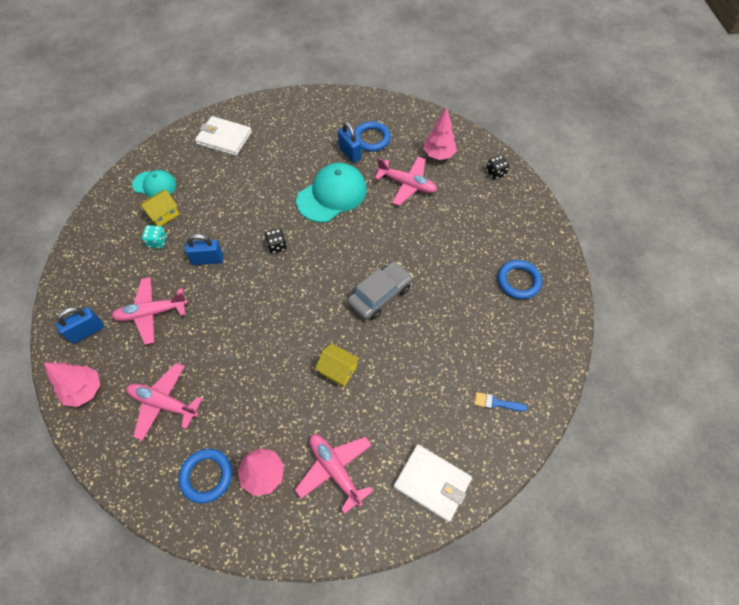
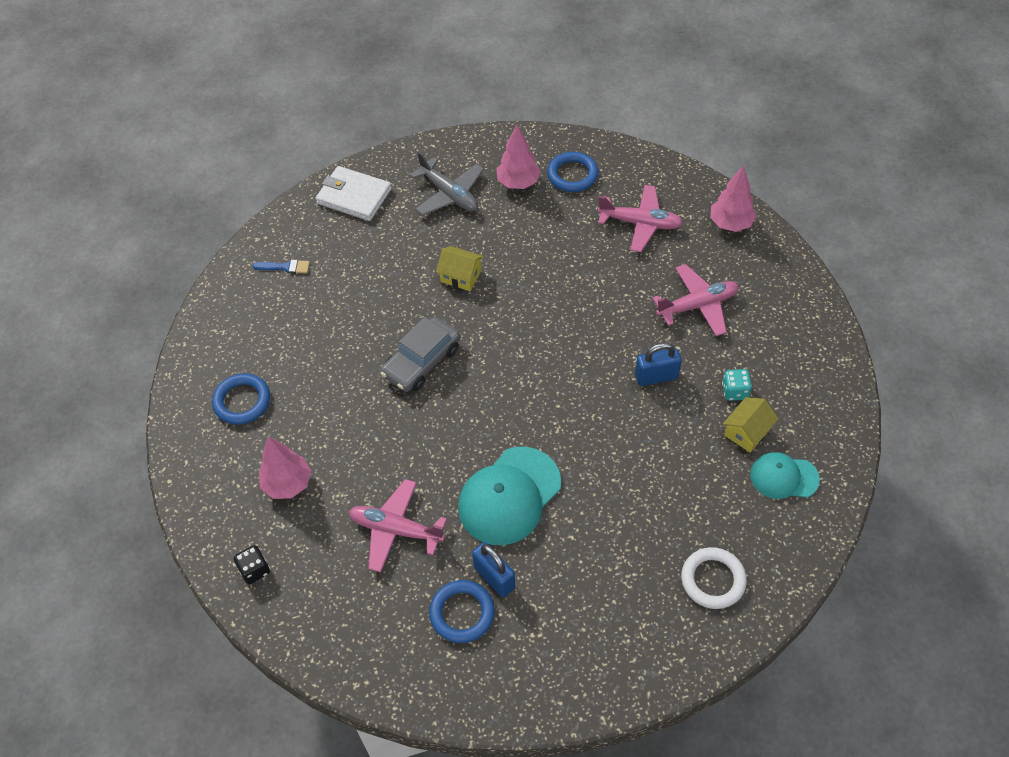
camera: 175 degrees right, 5 degrees down
blue padlock [56,307,104,344] -> none
white wallet [195,116,252,156] -> white ring [681,547,747,609]
black dice [265,228,287,254] -> none
pink plane [295,434,373,514] -> grey plane [410,152,484,215]
pink tree [423,107,457,160] -> pink tree moved to [259,436,311,499]

